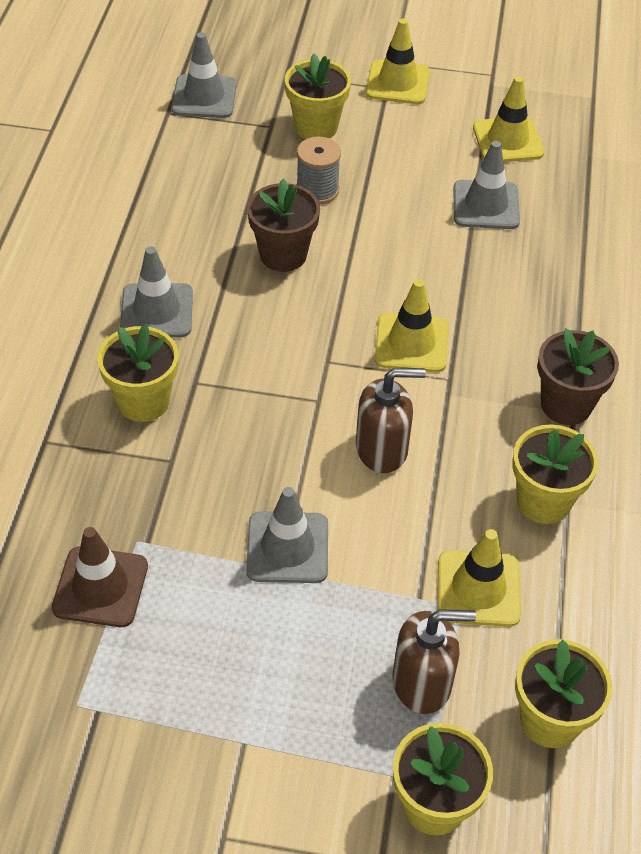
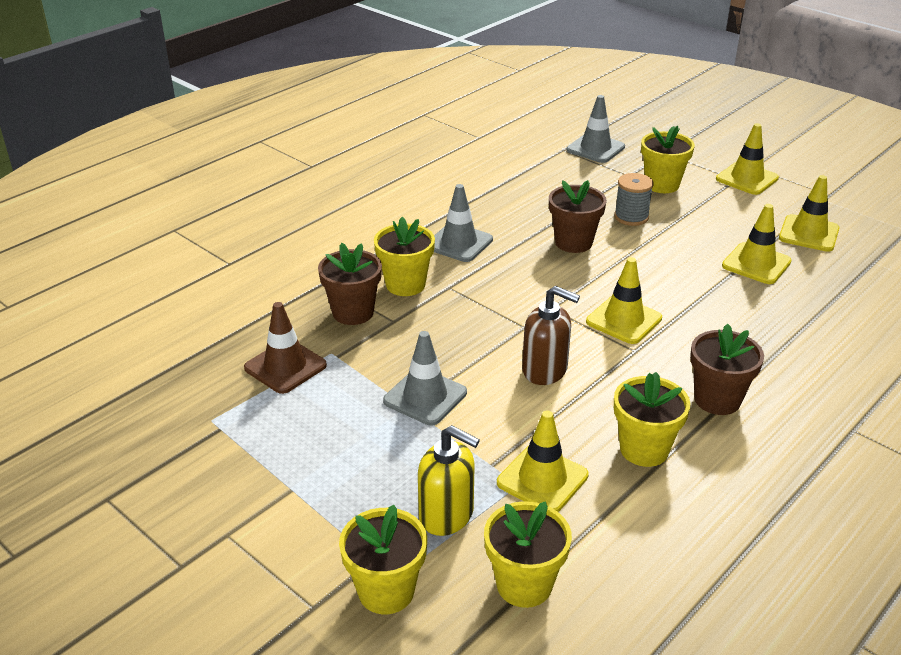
camera: 35 degrees right, 15 degrees down
brown soap dispenser [393,609,476,714] -> yellow soap dispenser [418,425,480,536]
grey traffic cone [453,141,520,229] -> yellow traffic cone [722,204,792,284]
none -> brown flower pot [318,243,382,325]

